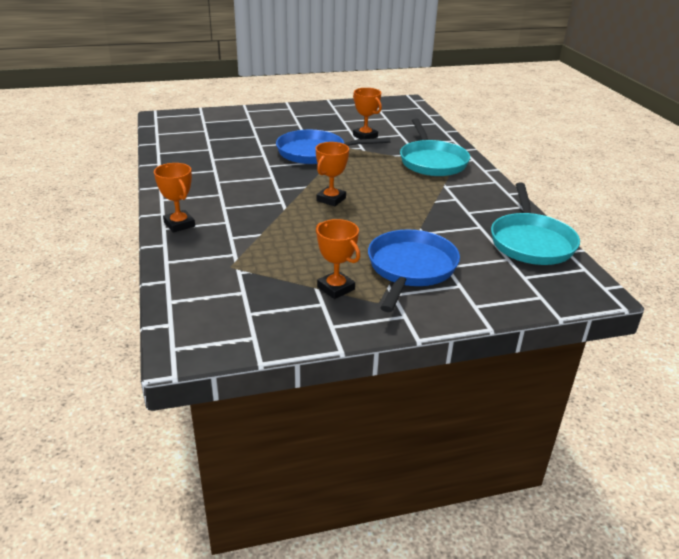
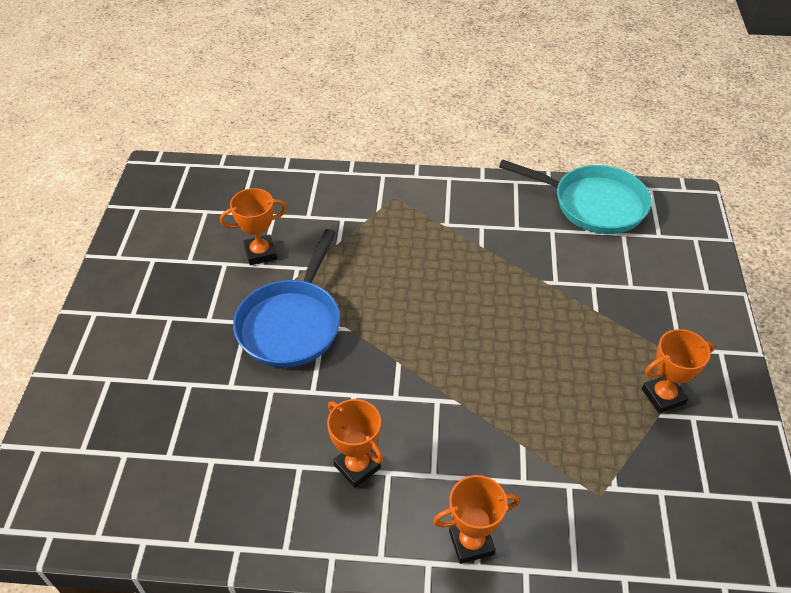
camera: 70 degrees left, 15 degrees up
orange trophy [316,142,349,206] -> orange trophy moved to [327,399,383,488]
blue pan [368,229,460,312] -> none
turquoise pan [400,118,470,176] -> none

